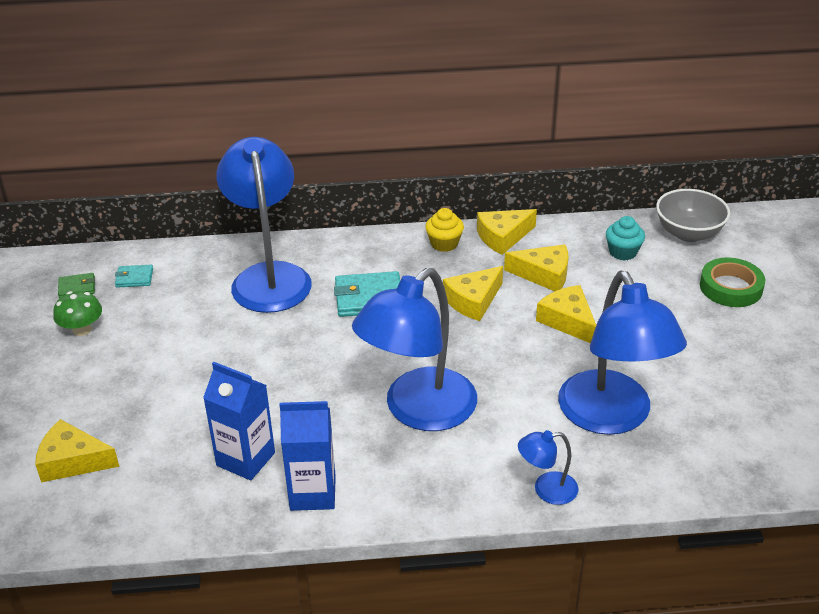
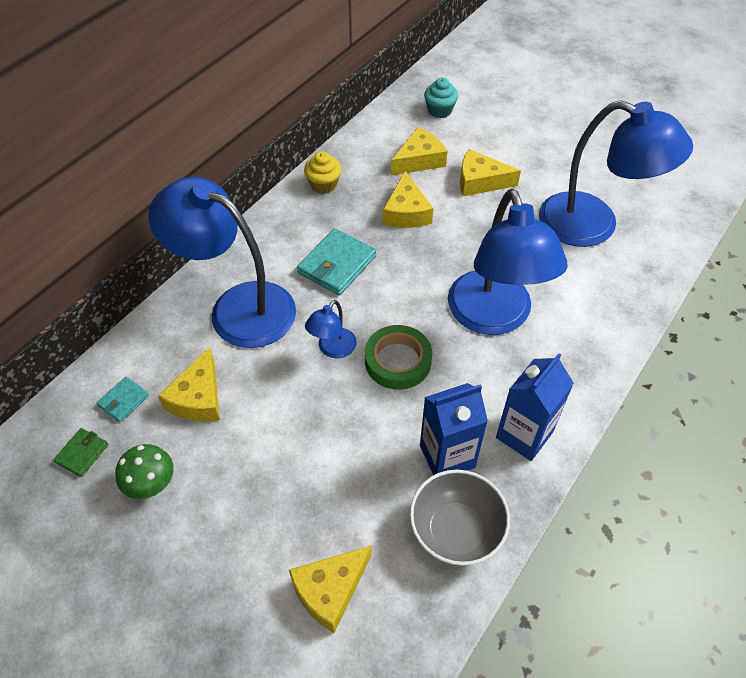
camera: 50 degrees left, 15 degrees up
yellow cheese [477,209,537,255] -> yellow cheese moved to [158,347,220,422]
blue lamp [518,430,578,505] -> blue lamp moved to [305,300,357,358]
grey bowl [656,189,730,242] -> grey bowl moved to [410,470,510,566]
green tape [700,258,765,307] -> green tape moved to [365,325,432,390]

